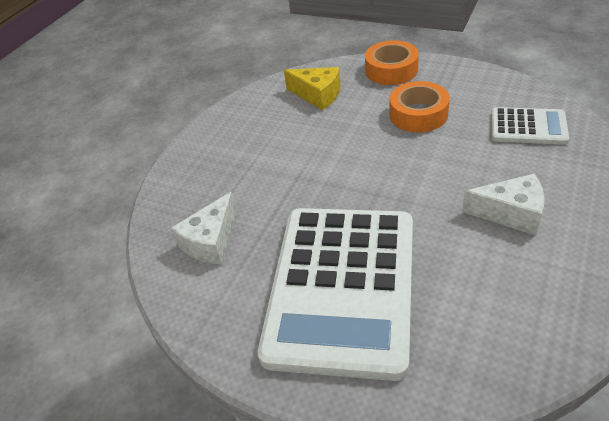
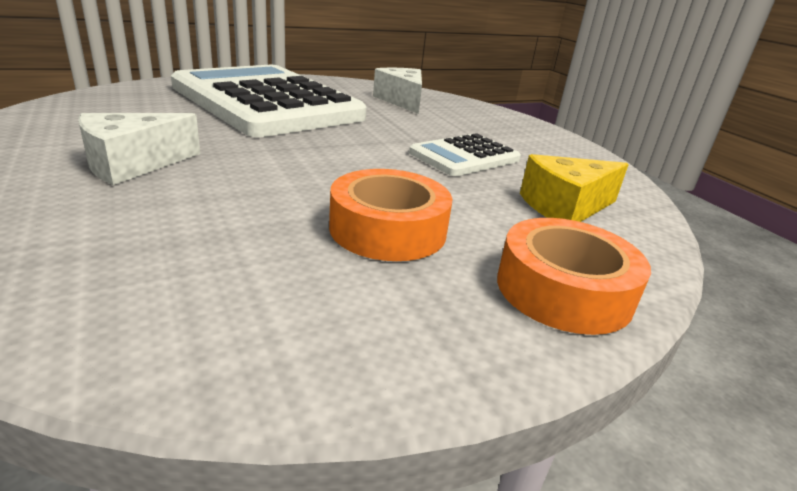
camera: 120 degrees right, 15 degrees down
white calculator [491,107,569,145] -> white calculator moved to [409,133,521,176]

